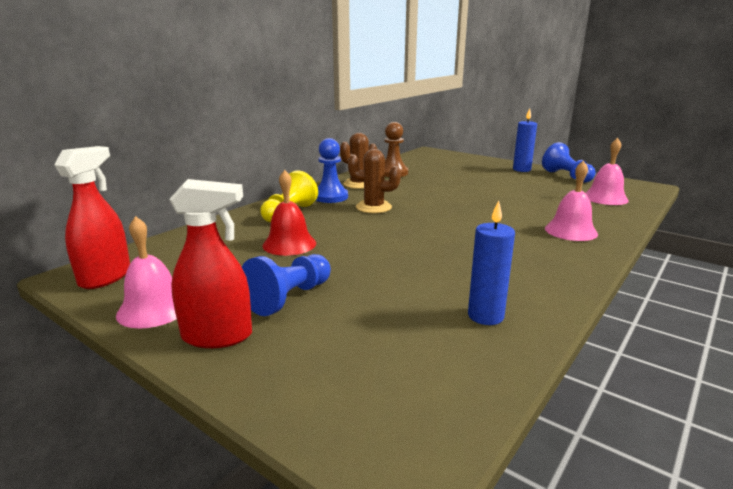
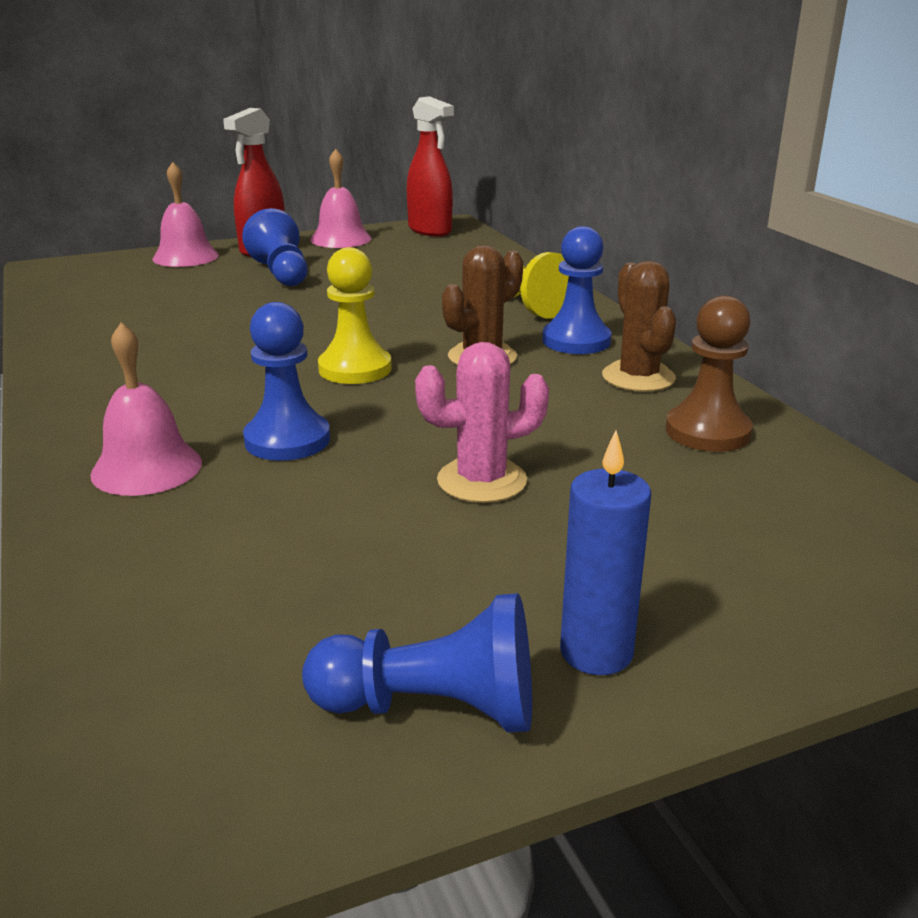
camera: 120 degrees right, 5 degrees up
red bell [263,170,316,256] -> none
blue candle [468,200,515,325] -> none
pink bell [586,138,629,205] -> pink bell moved to [152,162,219,267]
none -> blue pawn [243,302,330,461]
none -> yellow pawn [318,247,392,384]
none -> pink cactus [415,342,549,503]

